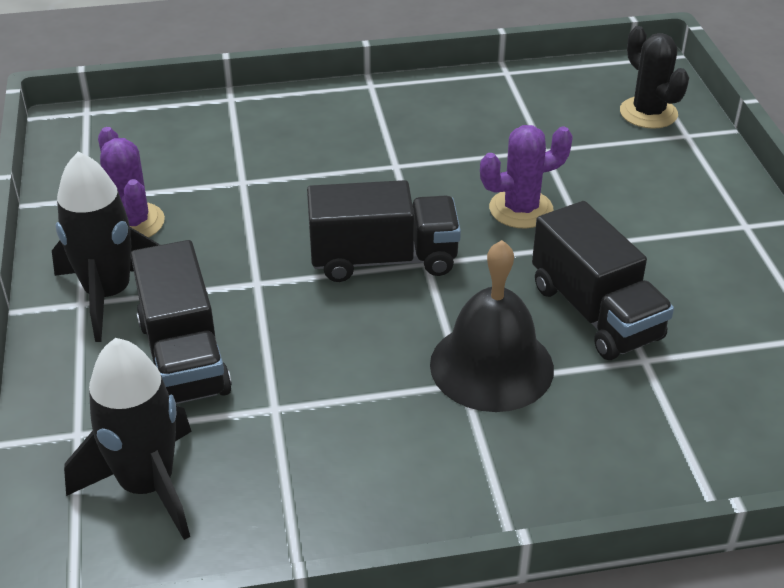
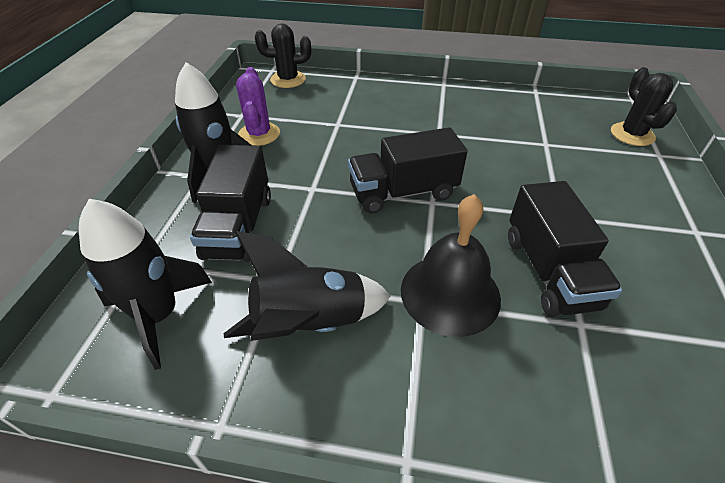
camera: 20 degrees right, 5 degrees up
black truck [307,180,461,282] -> black truck turned 150 degrees clockwise [348,127,468,214]
purple cactus [480,125,573,228] -> none
none -> black rocket [224,231,391,341]
none -> black cactus [255,23,311,88]

